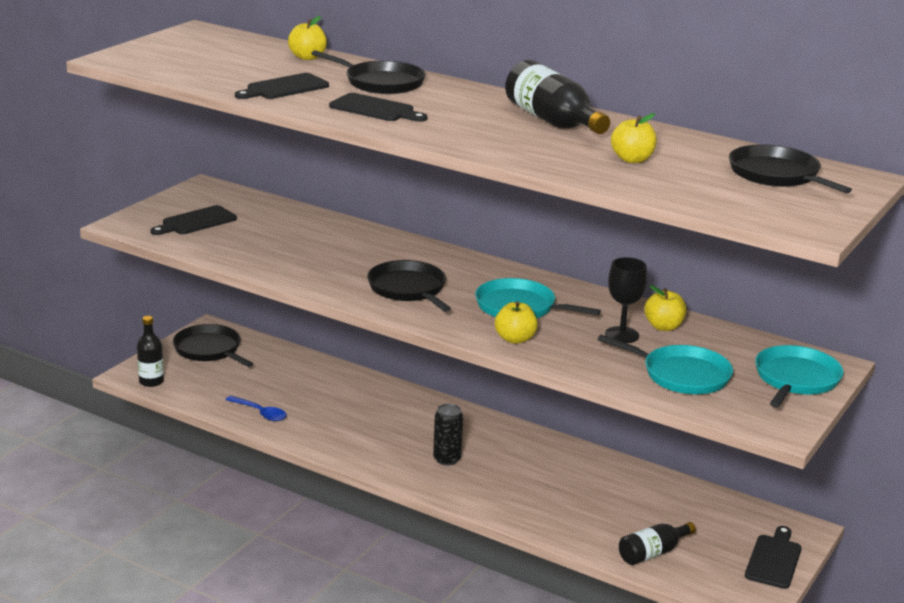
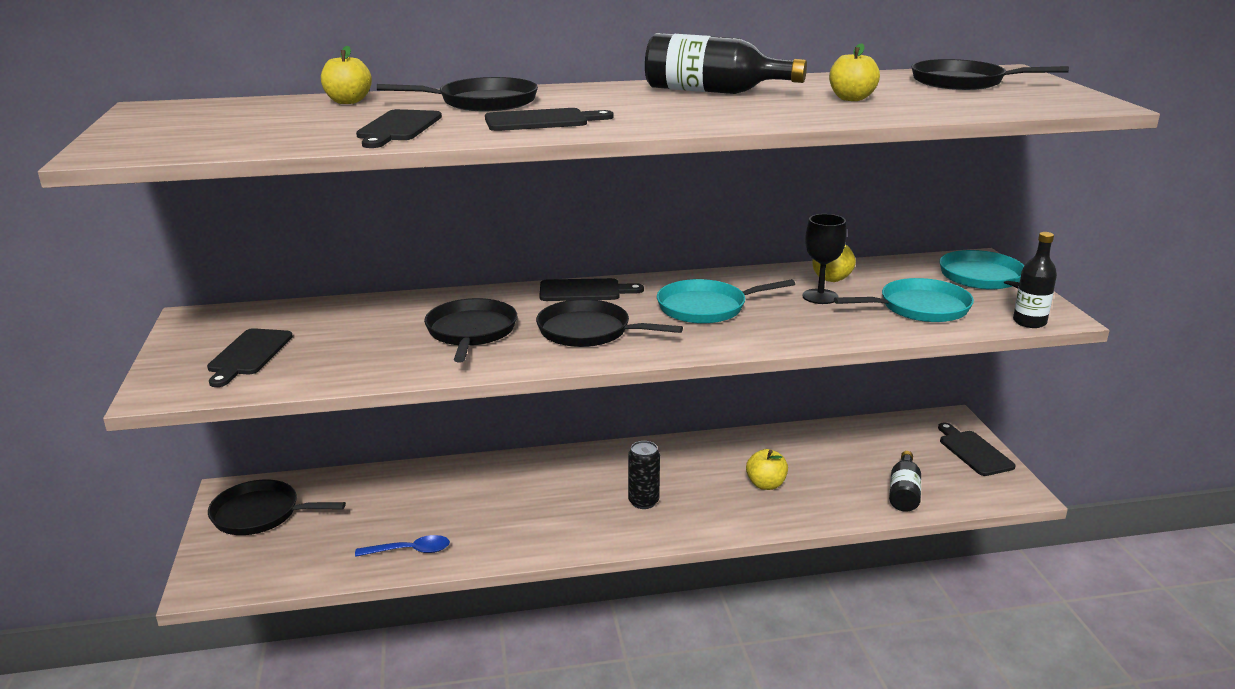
camera: 40 degrees left, 0 degrees up
black bottle [137,316,164,387] -> black bottle moved to [1013,232,1057,328]
yellow apple [495,301,538,344] -> yellow apple moved to [746,449,788,490]
none -> black pan [424,298,517,363]
none -> black cutting board [540,278,644,301]

